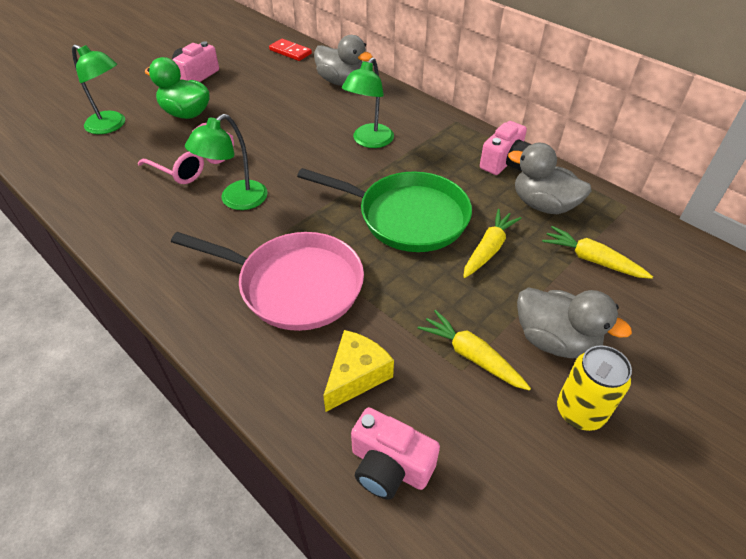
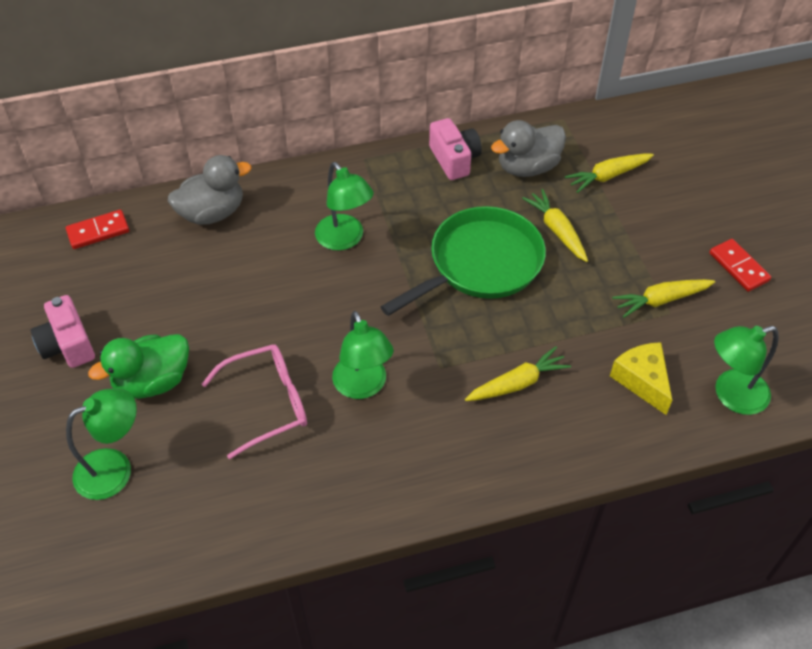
camera: 60 degrees left, 5 degrees up
pink pan [171,232,364,331] -> yellow carrot [465,346,571,401]
pink camera [351,407,440,500] -> green lamp [714,326,779,415]
grey duck [517,287,632,358] -> none
yellow can [557,345,632,431] -> red domino [710,239,771,292]

